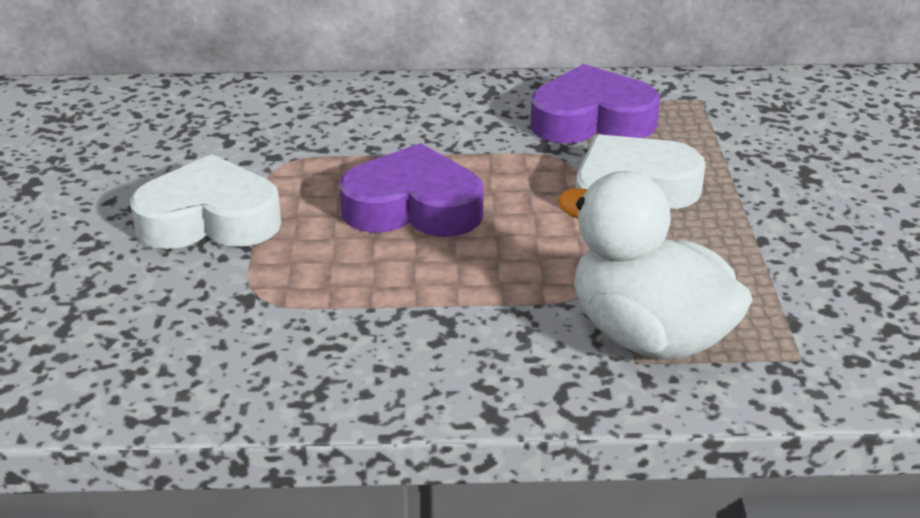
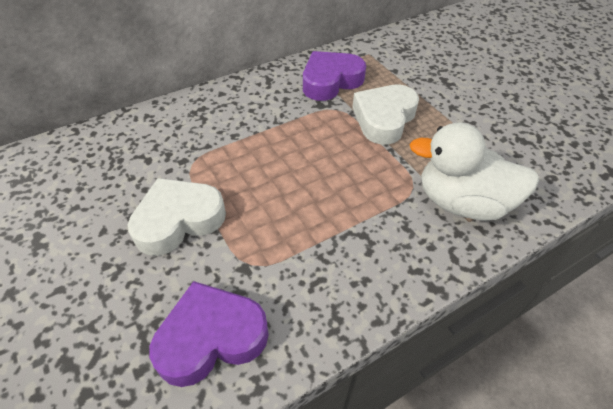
camera: 30 degrees left, 15 degrees up
purple heart [340,143,484,237] -> purple heart moved to [149,281,269,387]

